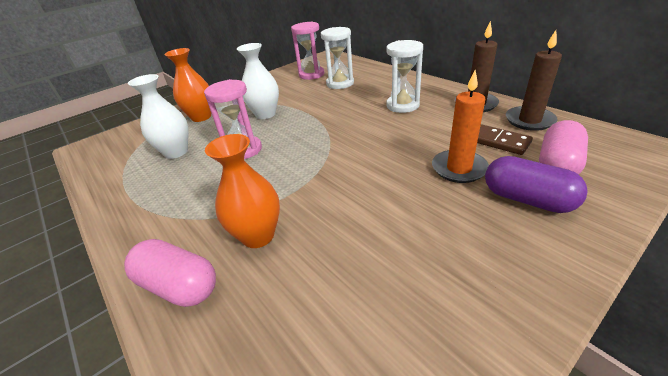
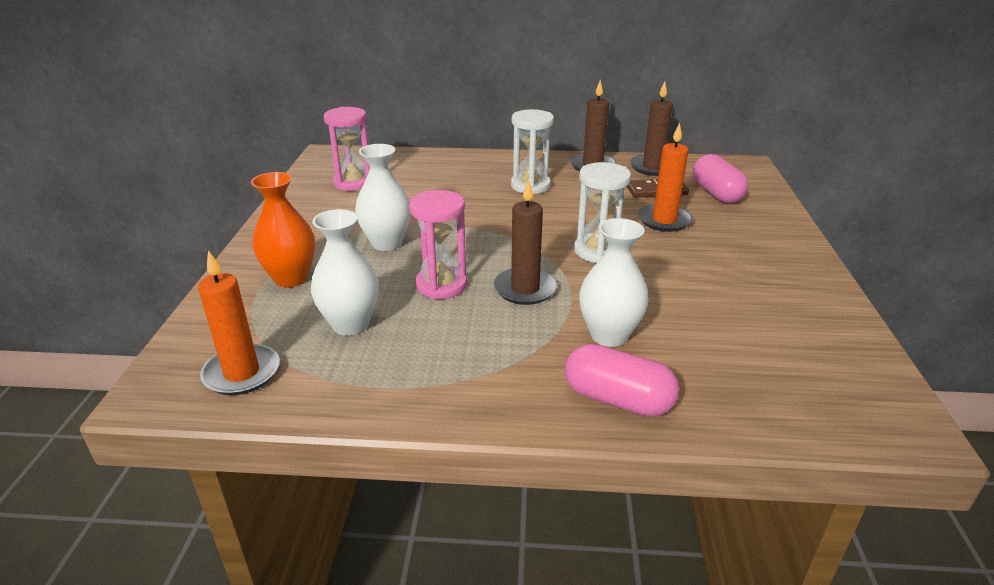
camera: 50 degrees left, 5 degrees down
pink capsule [124,239,216,307] -> pink capsule turned 45 degrees clockwise [565,344,679,417]
orange vase [205,134,280,248] -> white vase [579,218,649,347]
white hourglass [321,27,354,89] -> white hourglass moved to [574,162,631,263]
purple capsule [485,156,588,213] -> none
none -> orange candle [198,250,280,395]
none -> brown candle [494,179,557,305]

